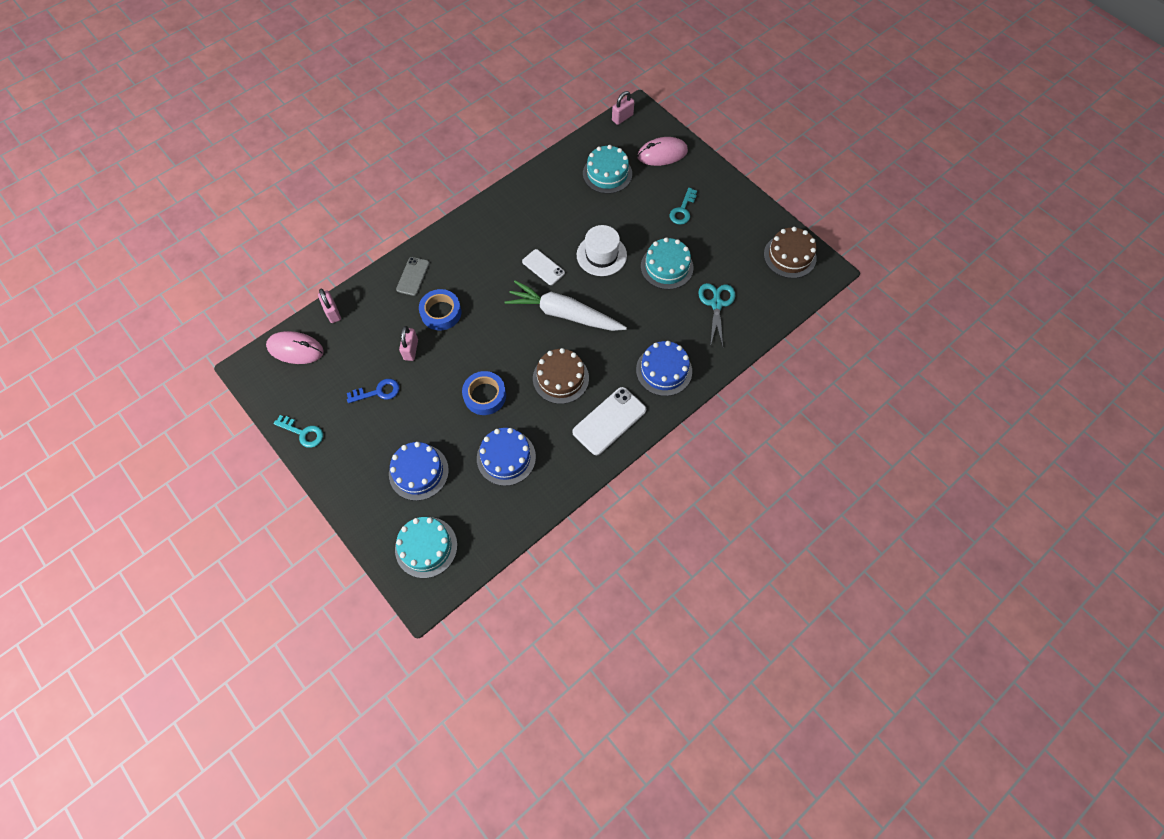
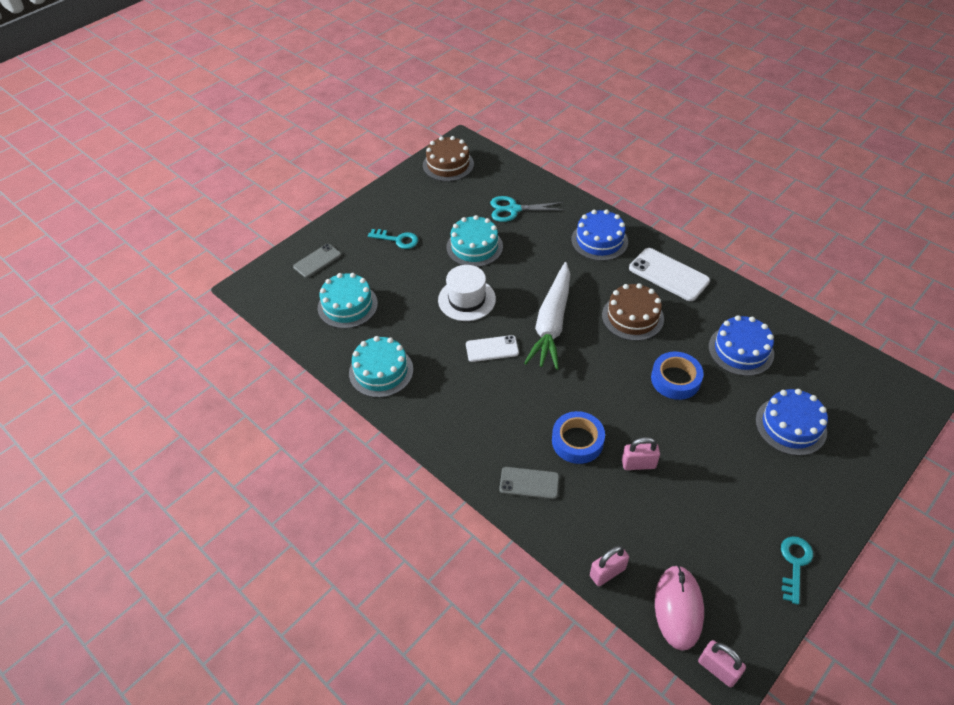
camera: 95 degrees left, 15 degrees down
blue key [347,379,399,403] -> none
turquoise cake [395,517,457,578] -> turquoise cake moved to [349,336,413,398]
white phone [522,249,565,285] -> white phone turned 45 degrees clockwise [466,335,519,362]
pink padlock [612,91,634,125] -> pink padlock moved to [698,640,746,687]
pink mouse [637,137,688,166] -> grey phone [293,244,341,278]

